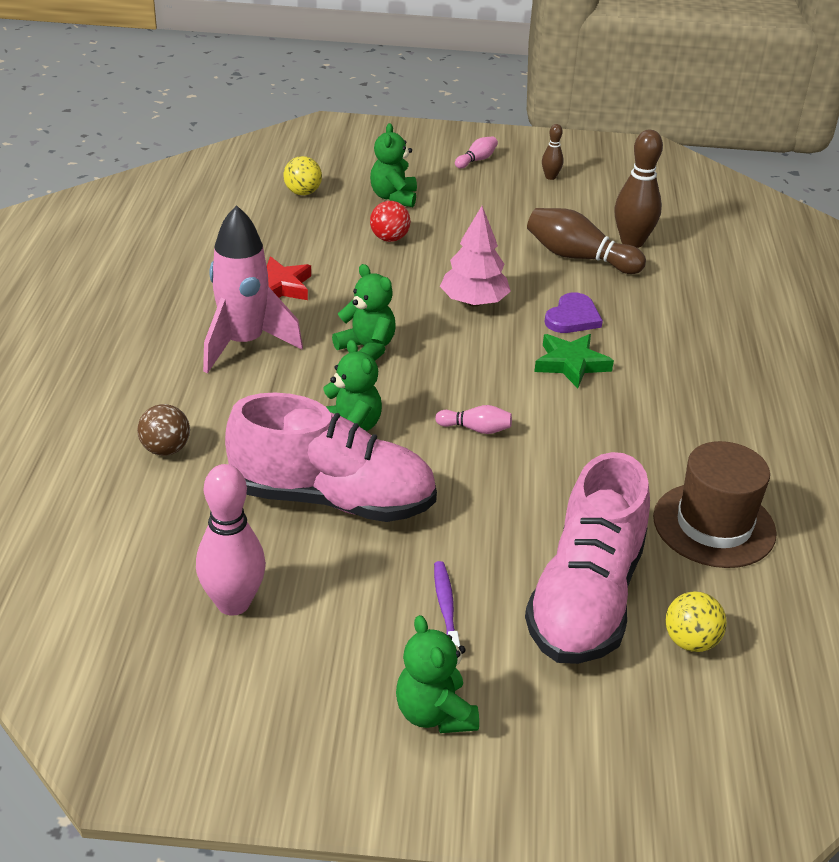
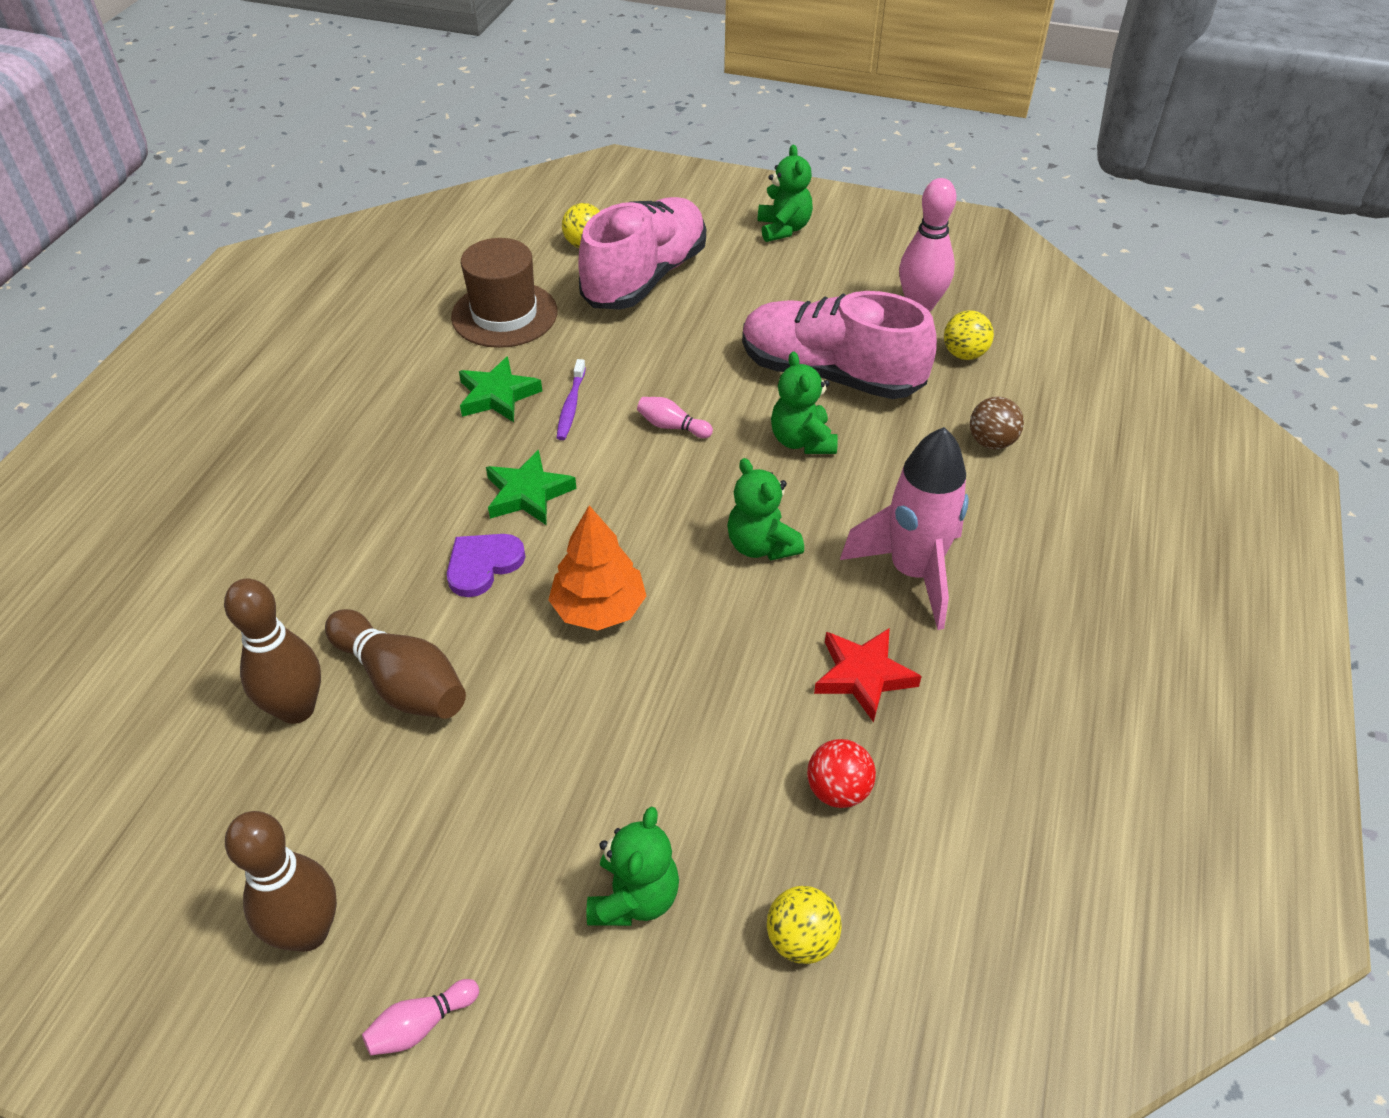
camera: 165 degrees left, 10 degrees up
red ball [370,201,411,242] -> red ball moved to [807,739,876,808]
purple toothbrush [434,561,460,647] -> purple toothbrush moved to [557,359,586,440]
pink tree [440,206,511,307] -> orange tree [548,505,646,631]
brown bowling pin [542,124,563,180] -> brown bowling pin [225,811,337,952], size x1.96
none -> green star [459,356,542,422]
none -> yellow ball [944,310,994,360]

